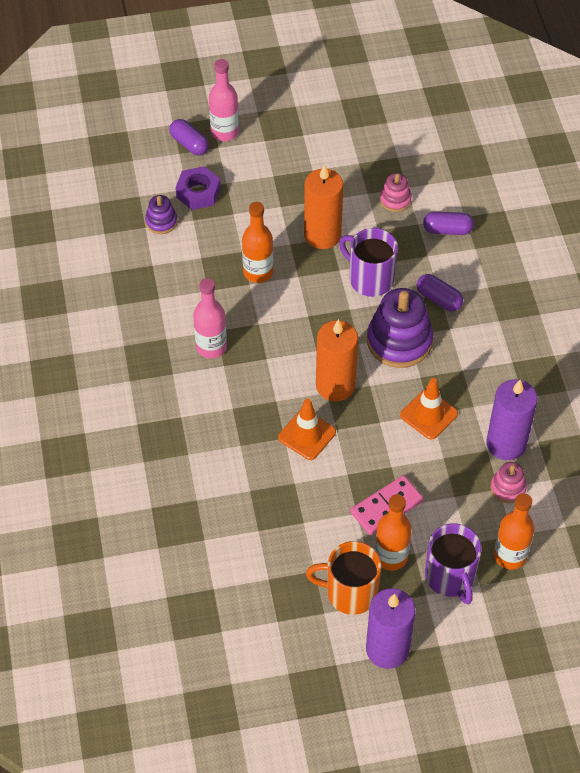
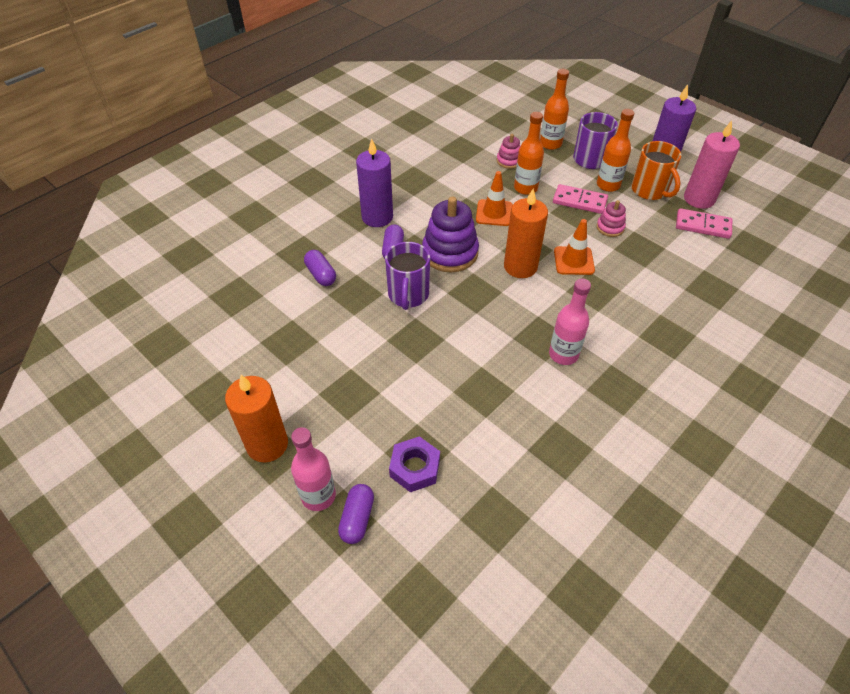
camera: 125 degrees left, 5 degrees down
purple stacking toy [145,195,178,234] -> none
orange bottle [242,202,273,283] -> orange bottle moved to [514,112,544,195]
orange candle [304,164,343,249] -> orange candle moved to [225,375,288,462]
pink stacking toy [380,173,412,212] -> pink stacking toy moved to [597,200,626,237]
purple candle [486,379,538,460] -> purple candle moved to [356,138,393,227]
none -> pink domino [676,208,732,239]
none -> pink candle [684,121,740,209]

